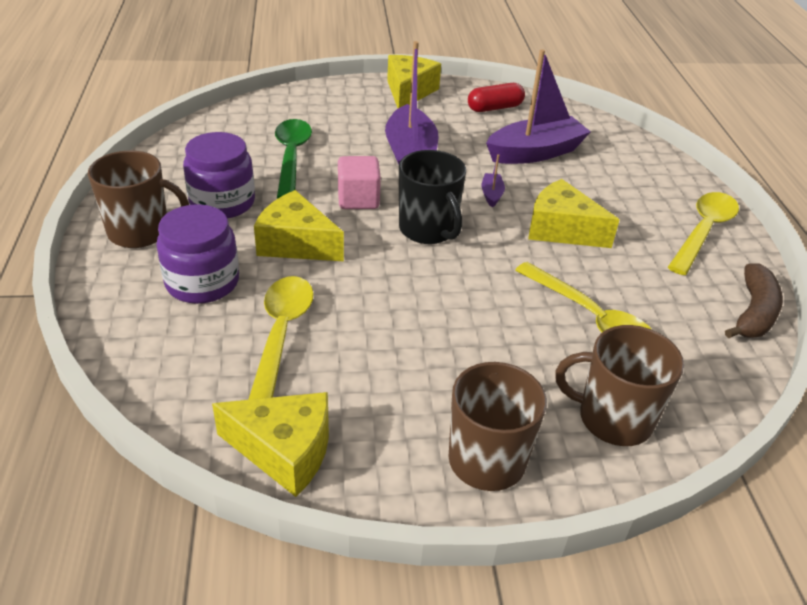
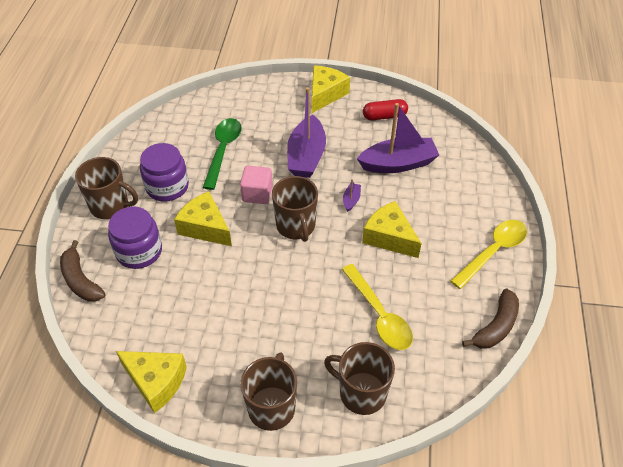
camera: 15 degrees right, 10 degrees up
yellow spoon [248,276,314,400] -> none
black mug [399,150,466,244] -> brown mug [272,176,318,242]
none -> brown banana [60,240,106,302]

